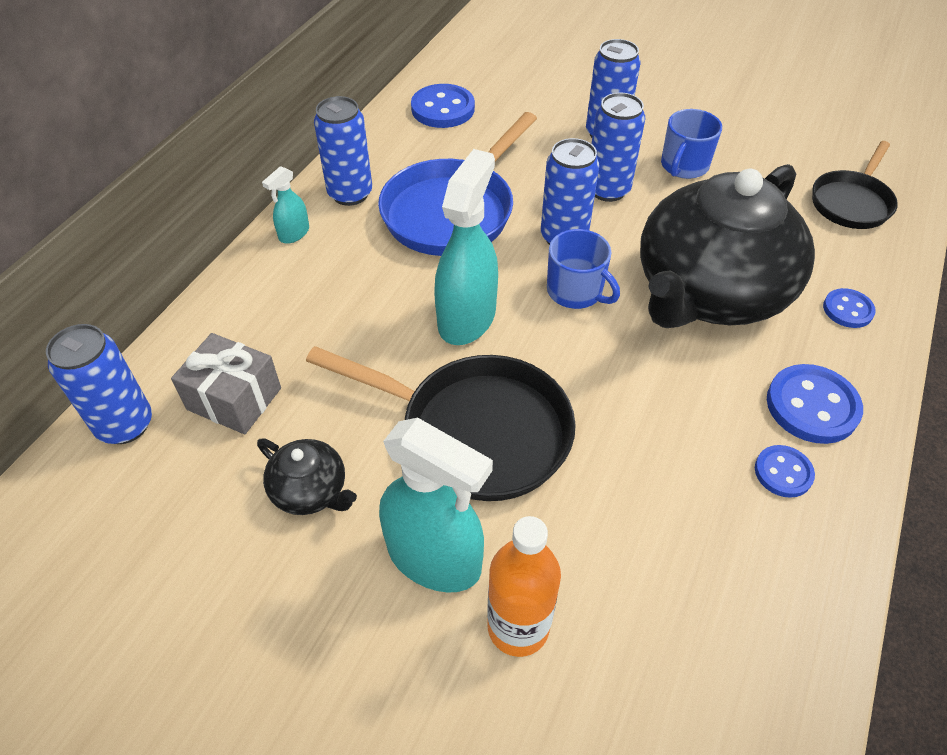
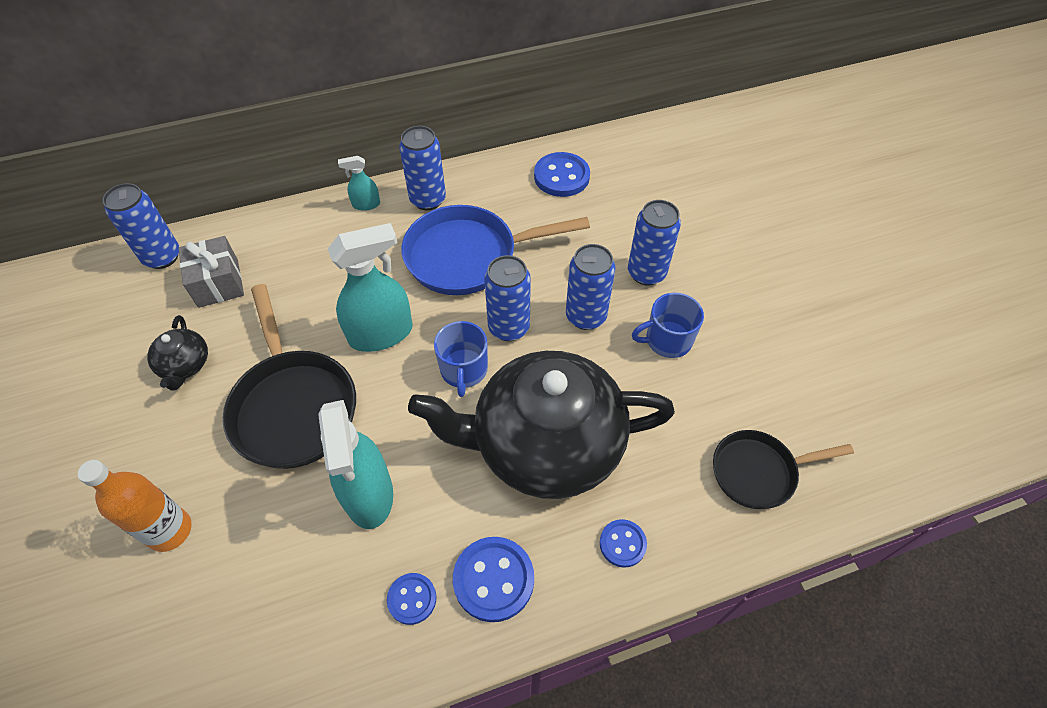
camera: 45 degrees right, 5 degrees up
turquoise spray bottle [379,418,493,593] -> turquoise spray bottle moved to [318,400,393,529]

